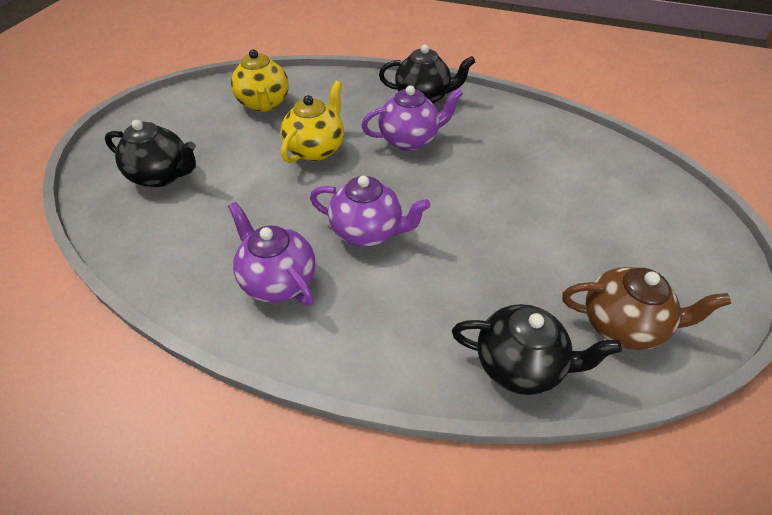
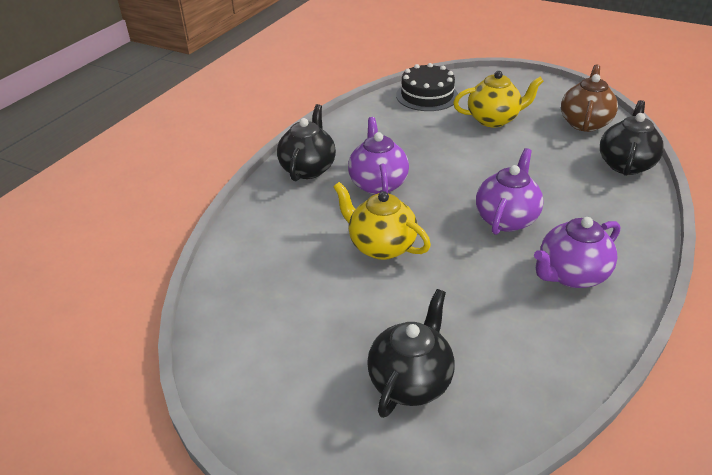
camera: 80 degrees left, 10 degrees down
yellow teapot [231,49,289,112] -> yellow teapot moved to [453,71,544,127]
none -> black cake [396,63,458,111]

